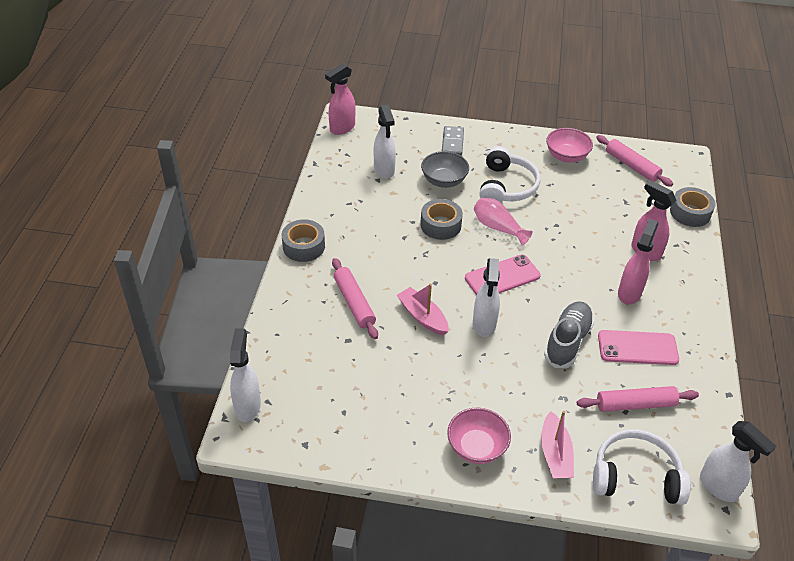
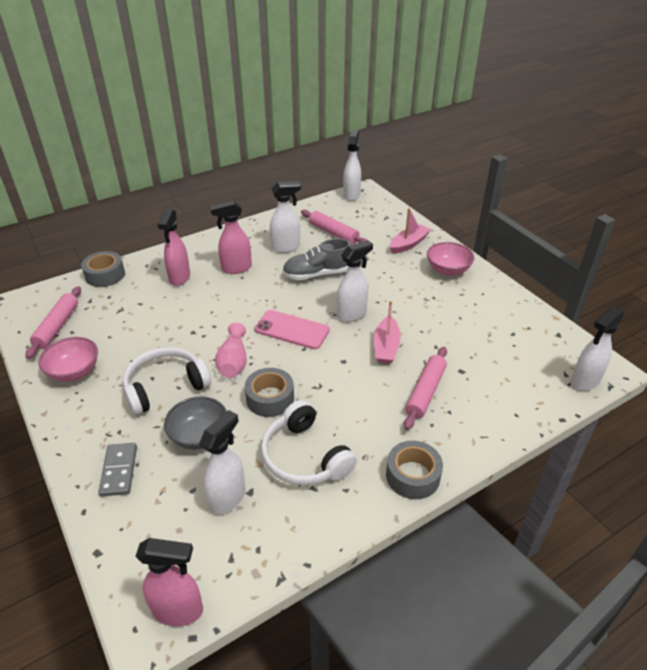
camera: 130 degrees left, 5 degrees down
grey domino [442,126,464,156] -> grey domino turned 60 degrees counterclockwise [98,443,137,496]
white headphones [593,430,690,505] -> white headphones moved to [261,400,357,485]
pink phone [598,330,679,365] -> white spray bottle [270,181,301,253]

